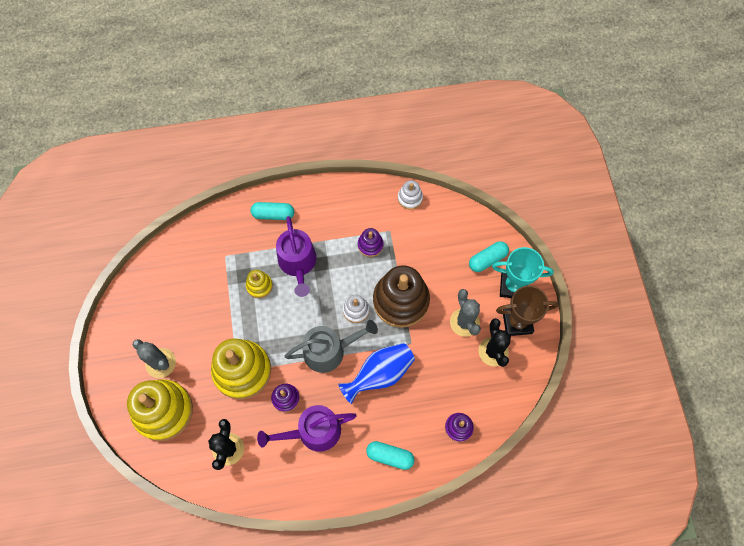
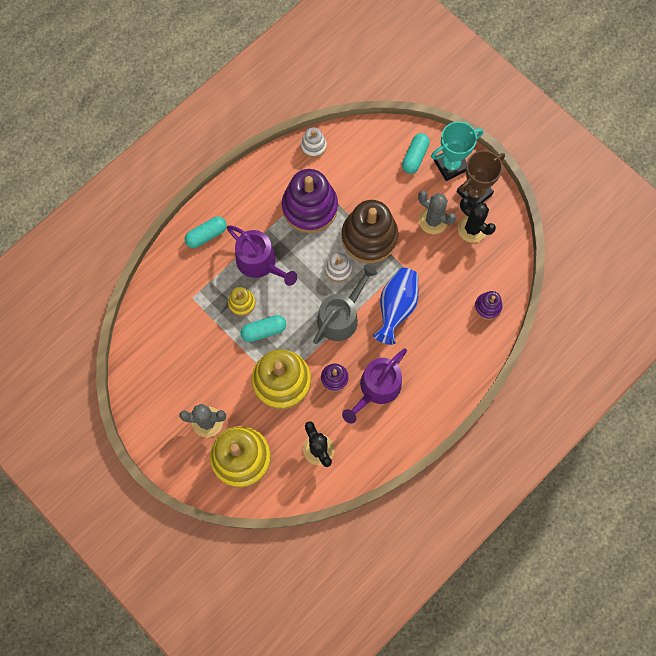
camera: 35 degrees left, 5 degrees up
purple stacking toy [358,228,384,257] -> purple stacking toy [282,169,338,233], size x2.12
turquoise capsule [366,441,415,470] -> turquoise capsule moved to [241,315,286,342]

